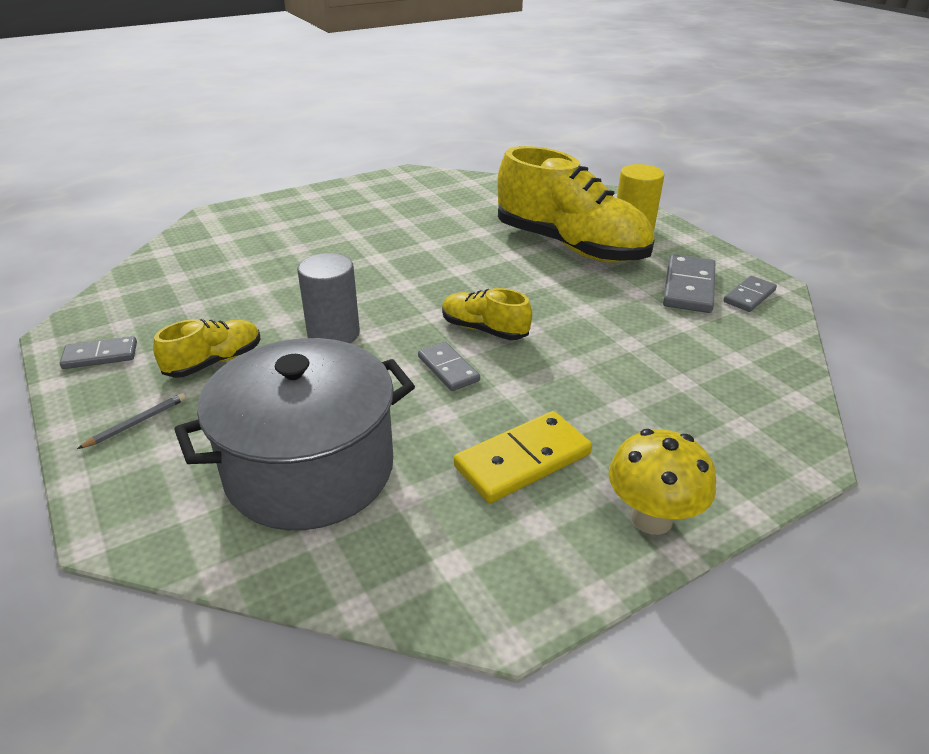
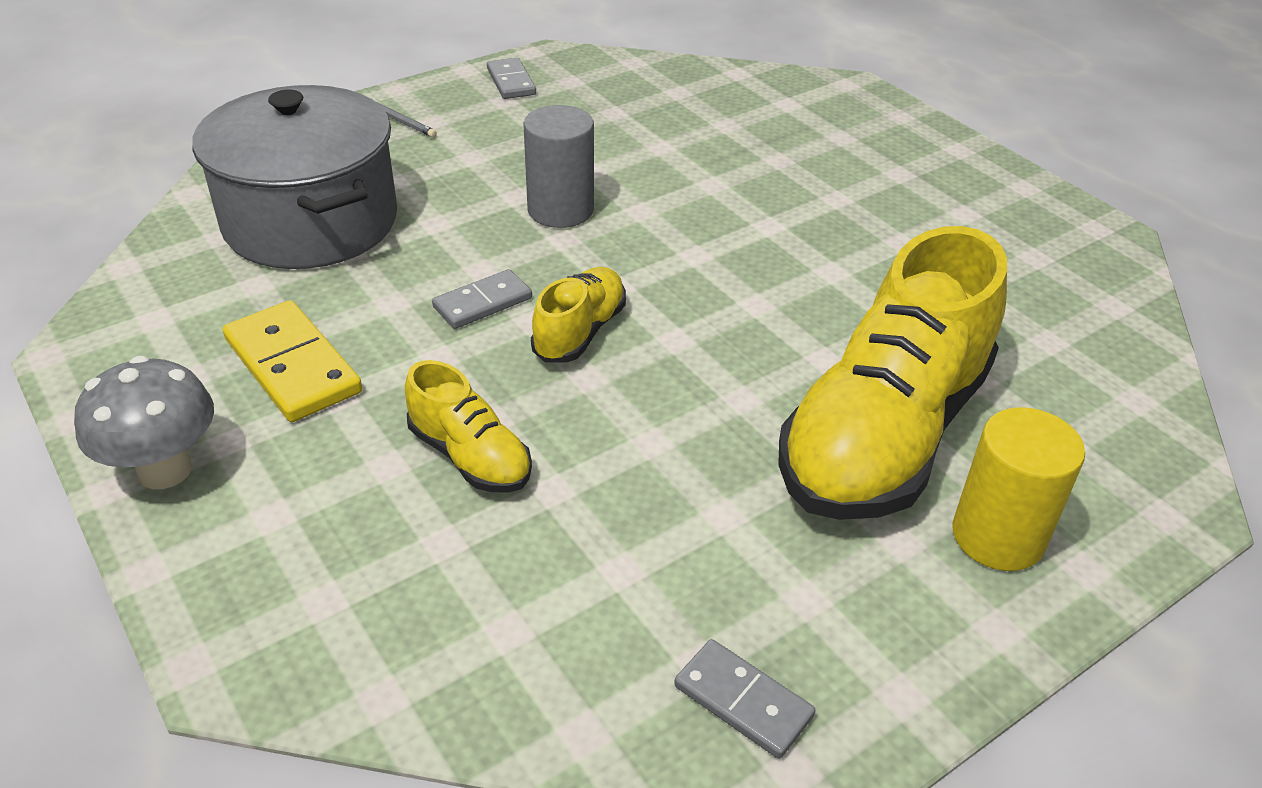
camera: 85 degrees right, 5 degrees up
yellow shoe [153,319,261,378] -> yellow shoe moved to [405,360,532,493]
yellow mushroom [609,429,716,535] -> grey mushroom [74,356,214,489]
grey domino [663,254,715,313] -> none

